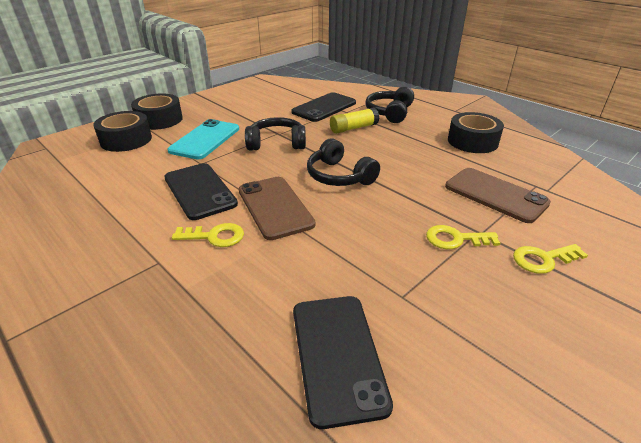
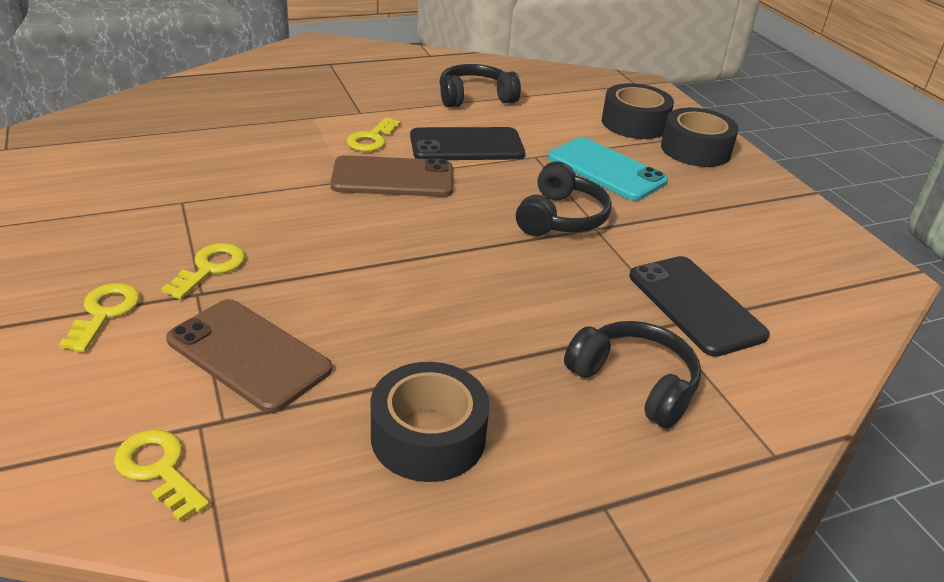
camera: 110 degrees right, 0 degrees up
black phone [293,296,393,429] -> none
black headphones [307,138,380,186] -> black headphones moved to [439,64,521,108]
yellow glue stick [330,108,379,134] -> none
brown phone [445,168,551,223] -> brown phone turned 60 degrees clockwise [166,299,332,413]
none -> yellow key [114,430,209,522]

